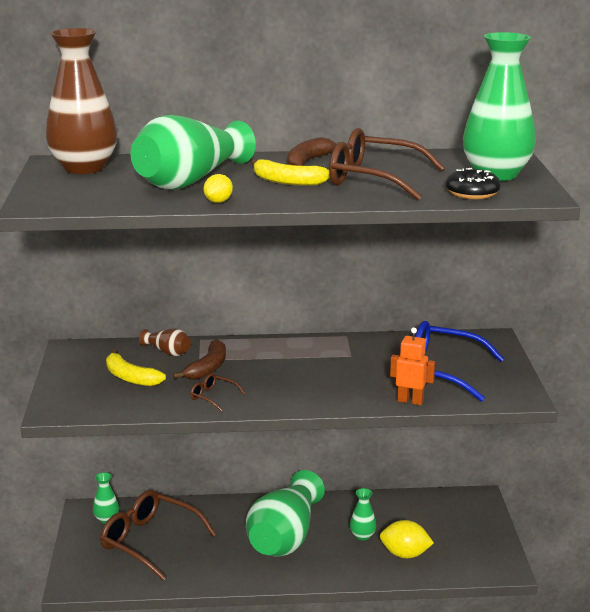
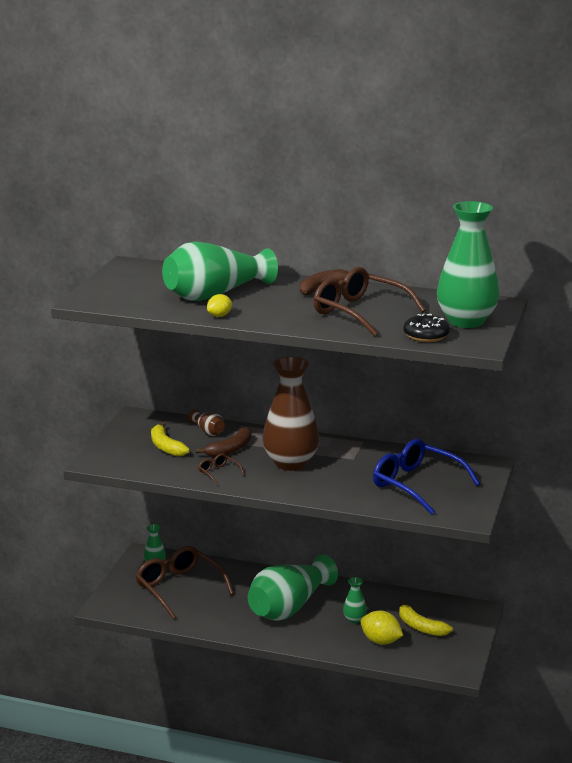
camera: 20 degrees right, 0 degrees up
brown vase [46,28,117,174] -> brown vase moved to [262,357,319,471]
yellow banana [251,159,330,186] -> yellow banana moved to [399,600,453,636]
orange robot [390,328,435,405] -> none

